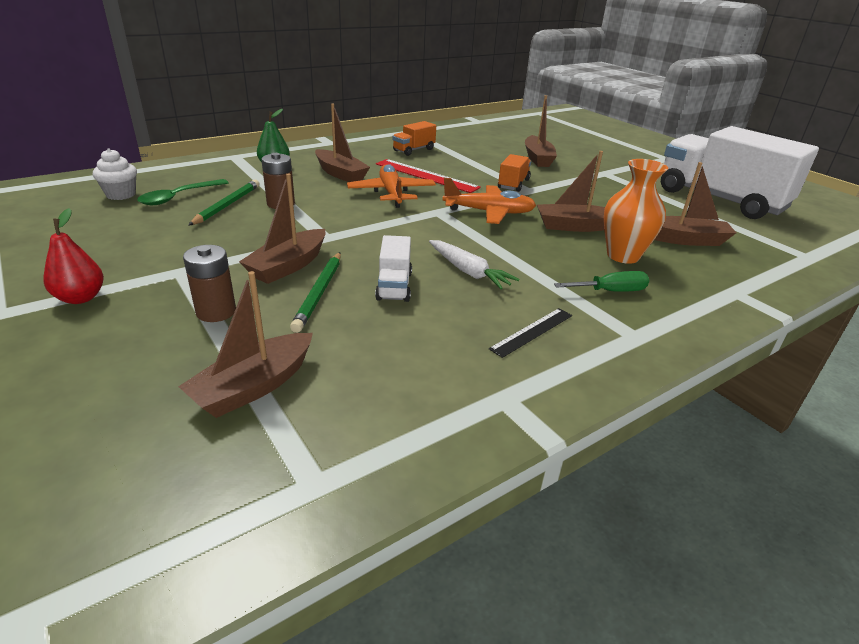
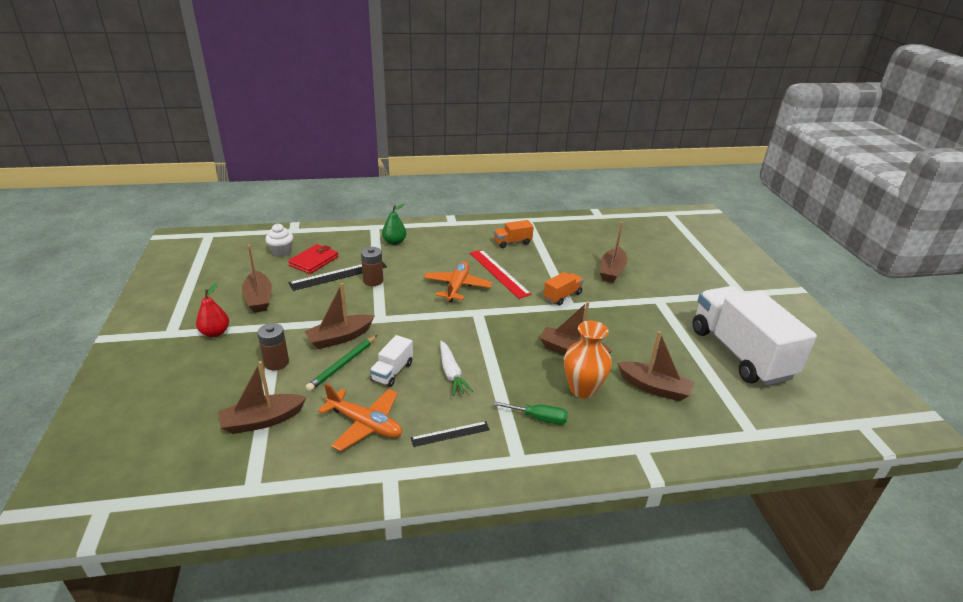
camera: 25 degrees right, 0 degrees up
green spoon [137,179,228,205] -> red wallet [288,244,338,274]
green pencil [188,180,260,226] -> black ruler [289,261,387,291]
brown boat [315,103,370,182] -> brown boat moved to [242,245,272,313]
orange plane [442,178,536,224] -> orange plane moved to [318,384,402,451]

